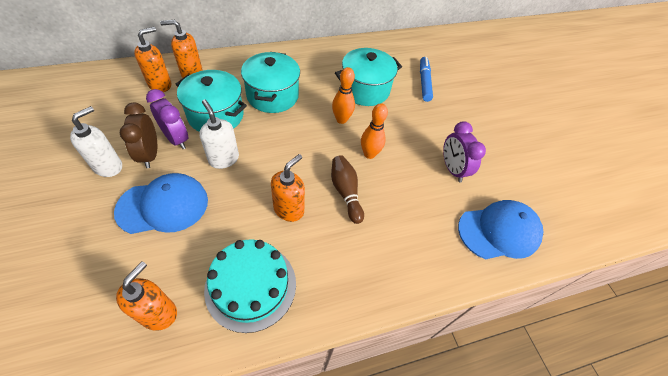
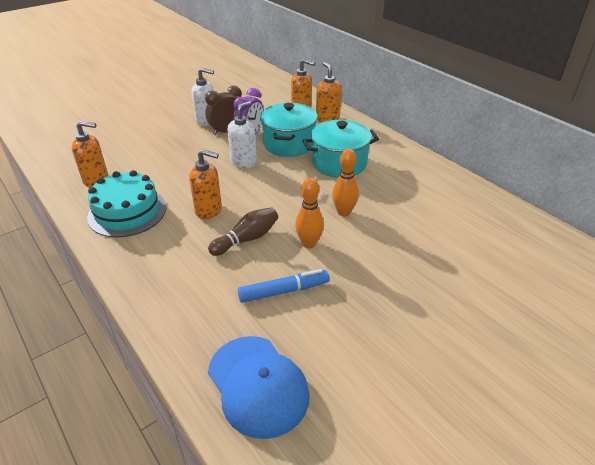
camera: 75 degrees right, 15 degrees down
blue cap [114,173,208,234] -> none
turquoise pot [335,48,402,106] -> none
blue marker [420,57,433,102] -> blue marker moved to [238,269,329,303]
purple clock [443,121,486,182] -> none

